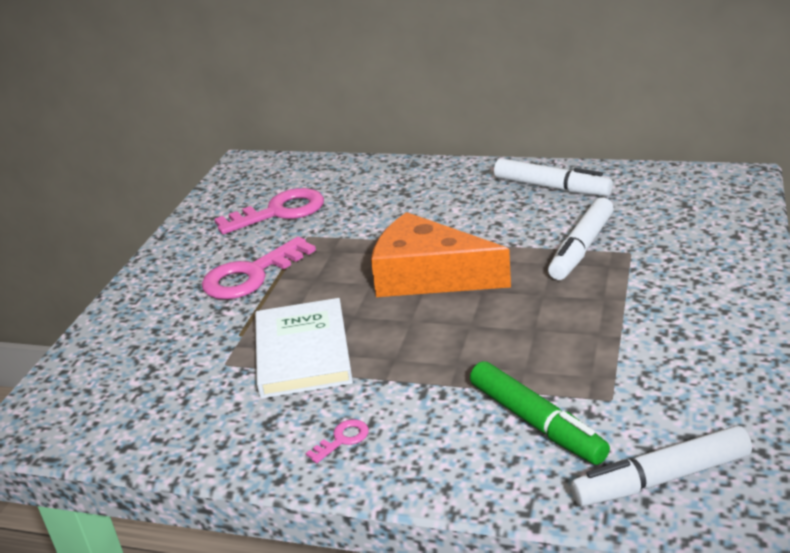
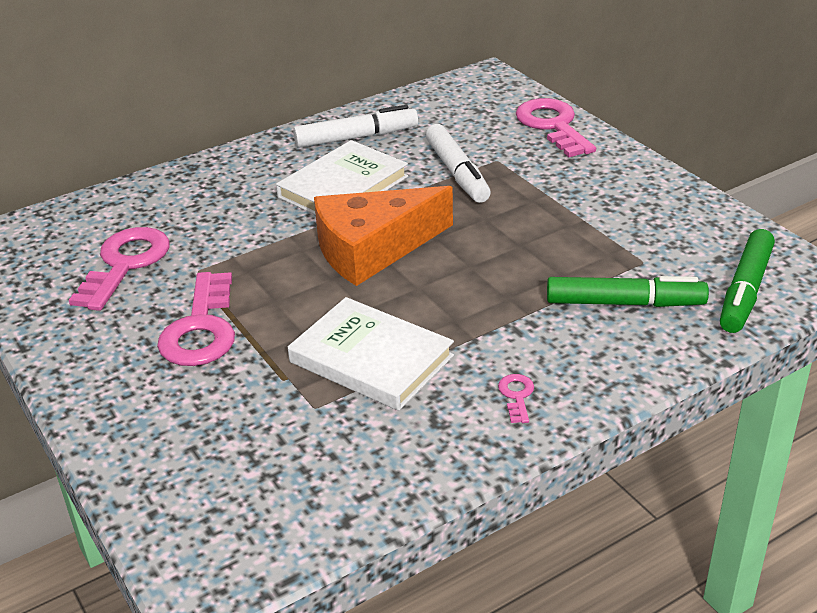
camera: 50 degrees left, 5 degrees up
white marker [571,426,752,507] -> green marker [720,229,775,333]
none -> white book [276,140,408,215]
none -> pink key [516,98,596,157]

